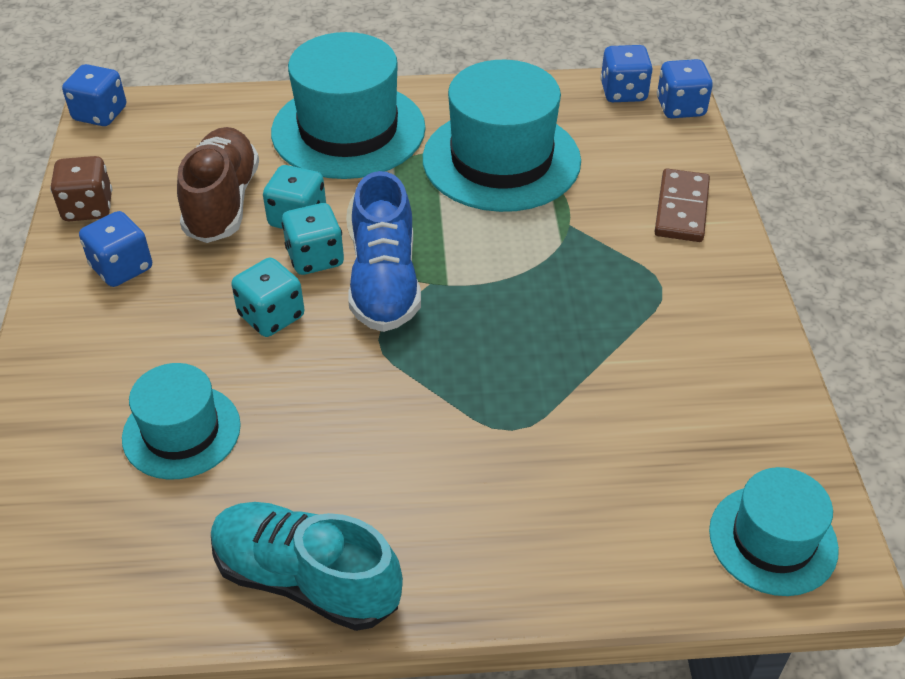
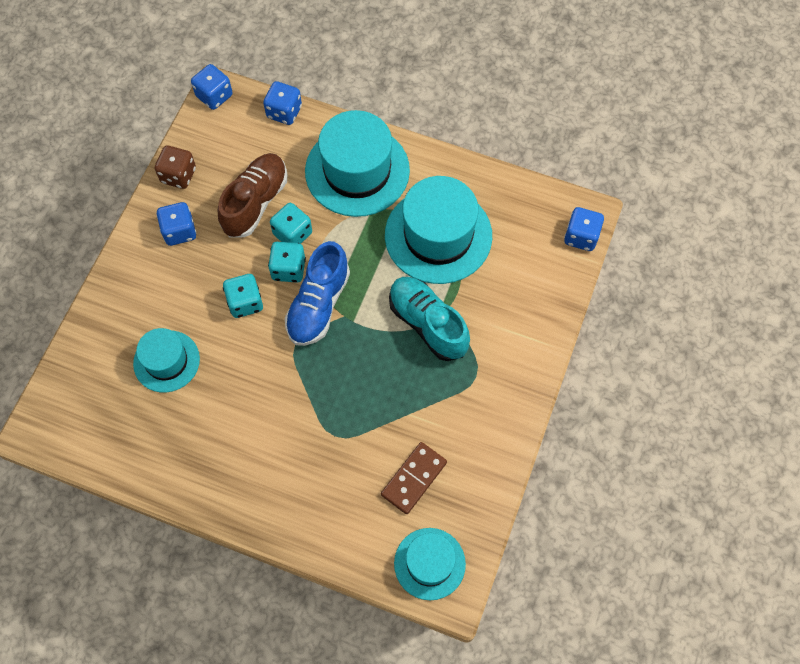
camera: 25 degrees right, 20 degrees up
turquoise shoe [211,502,403,631] -> turquoise shoe moved to [389,277,470,361]
blue dice [600,45,653,102] -> blue dice moved to [263,81,302,125]
brown domino [655,168,710,242] -> brown domino moved to [381,442,447,514]

